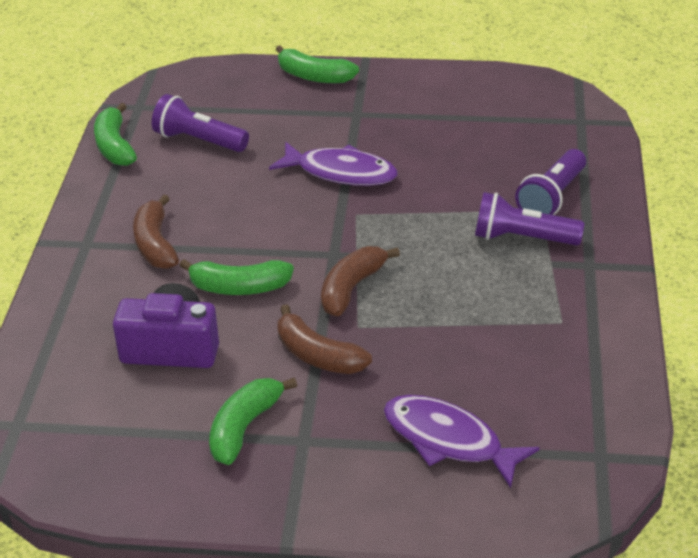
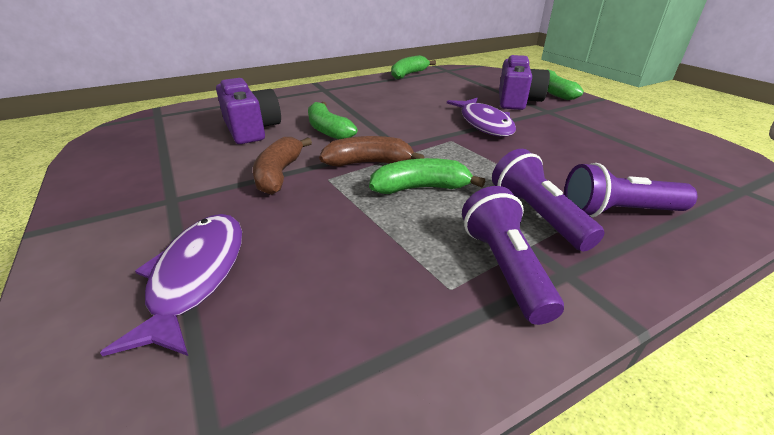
camera: 55 degrees right, 5 degrees down
brown banana [133,195,179,269] -> none
purple flashlight [152,94,249,152] -> purple flashlight moved to [462,186,564,325]
green banana [209,378,297,465] -> green banana moved to [369,158,485,194]
none -> purple camera [499,55,550,110]

